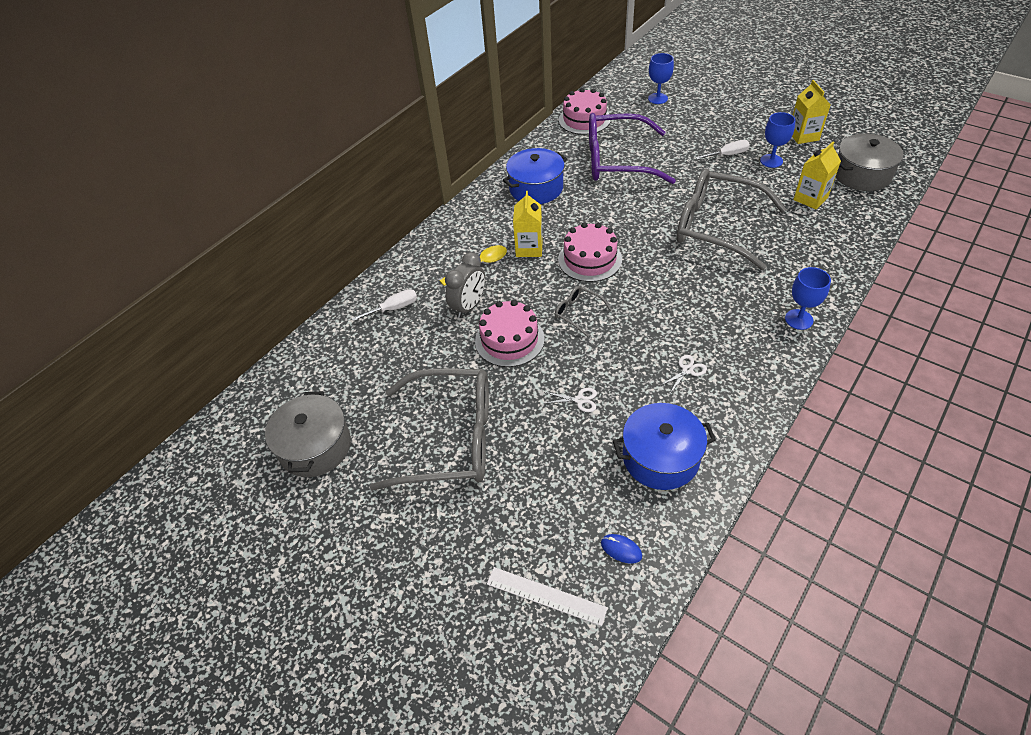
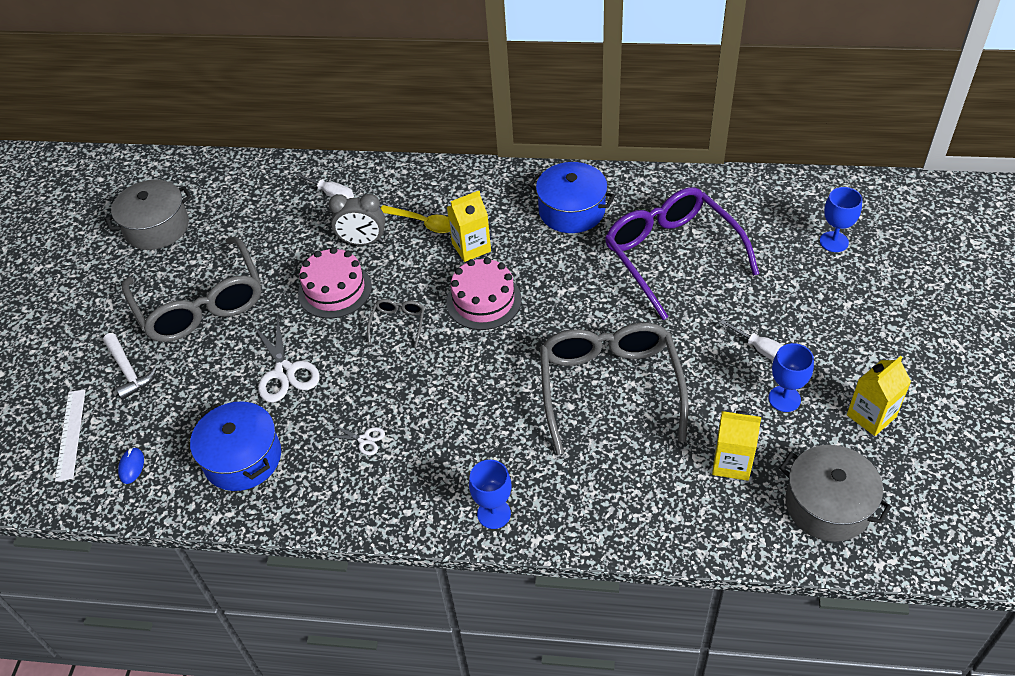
camera: 60 degrees right, 0 degrees up
white scissors [543,388,597,412] -> white scissors [252,314,320,403], size x1.95
pink cake [559,88,611,135] -> none
none -> white hammer [103,333,157,400]

